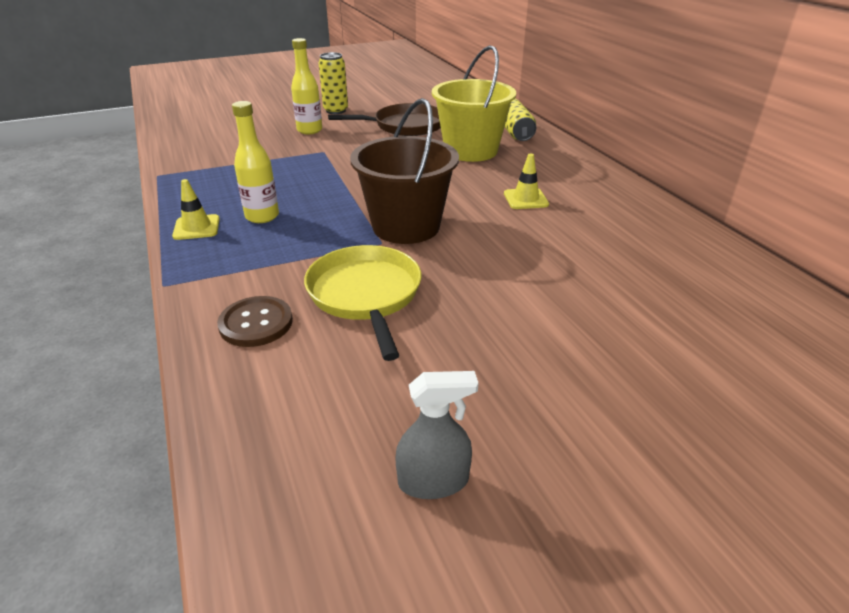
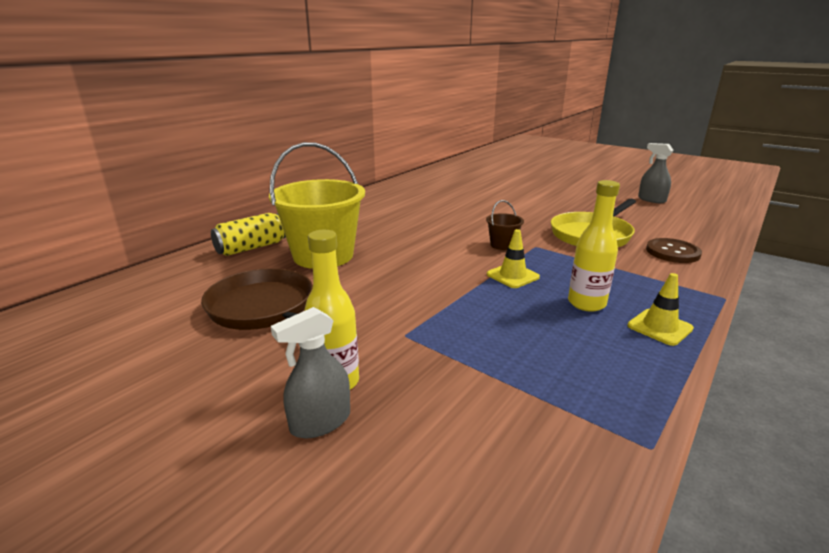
camera: 120 degrees left, 10 degrees down
yellow can [319,52,348,114] -> none
brown bucket [350,98,459,244] -> brown bucket [486,200,524,250], size x0.43
yellow traffic cone [504,153,549,209] -> yellow traffic cone moved to [487,229,540,288]
none -> grey spray bottle [271,307,350,438]

